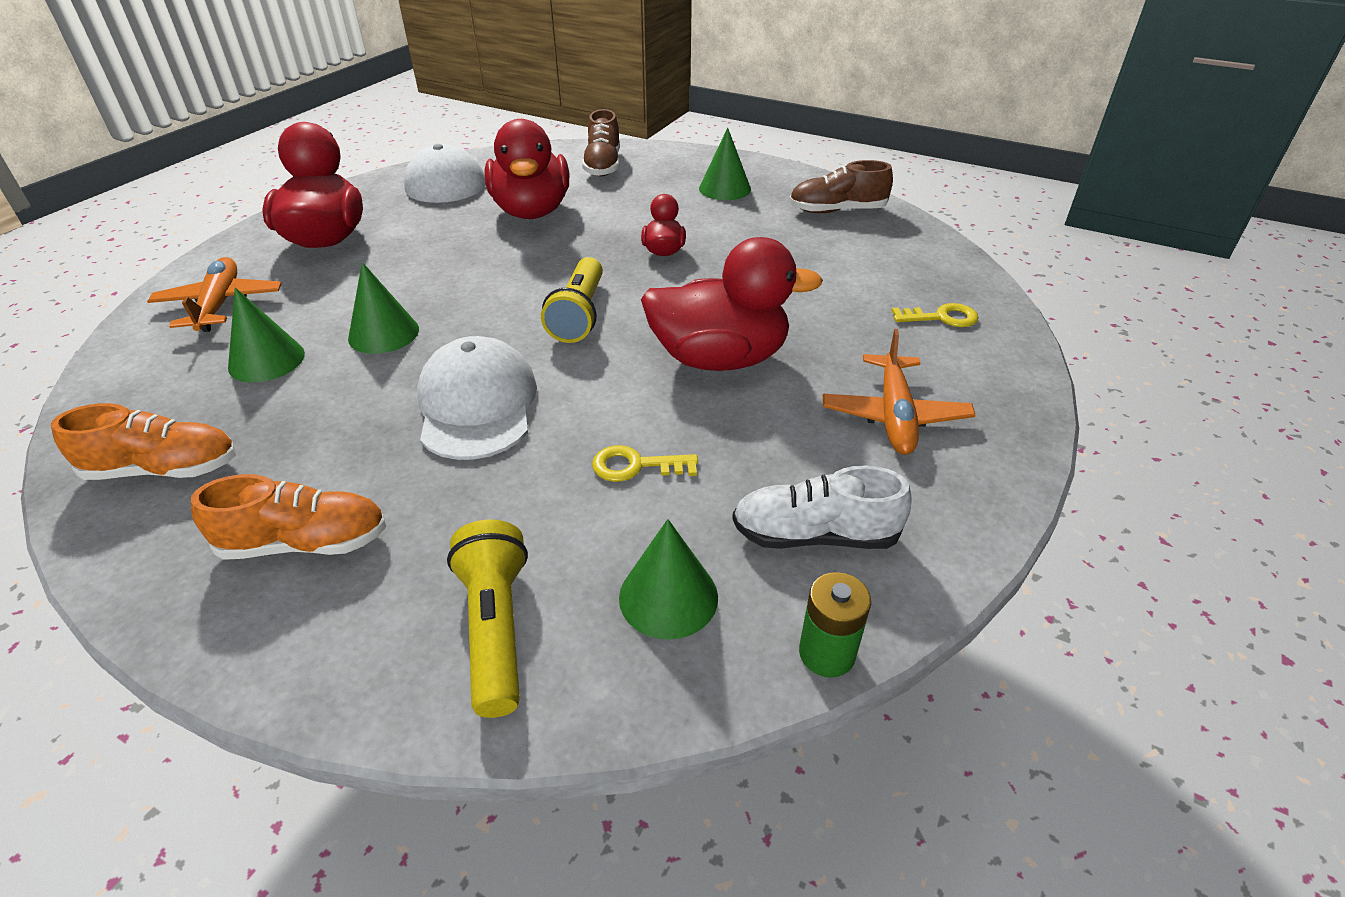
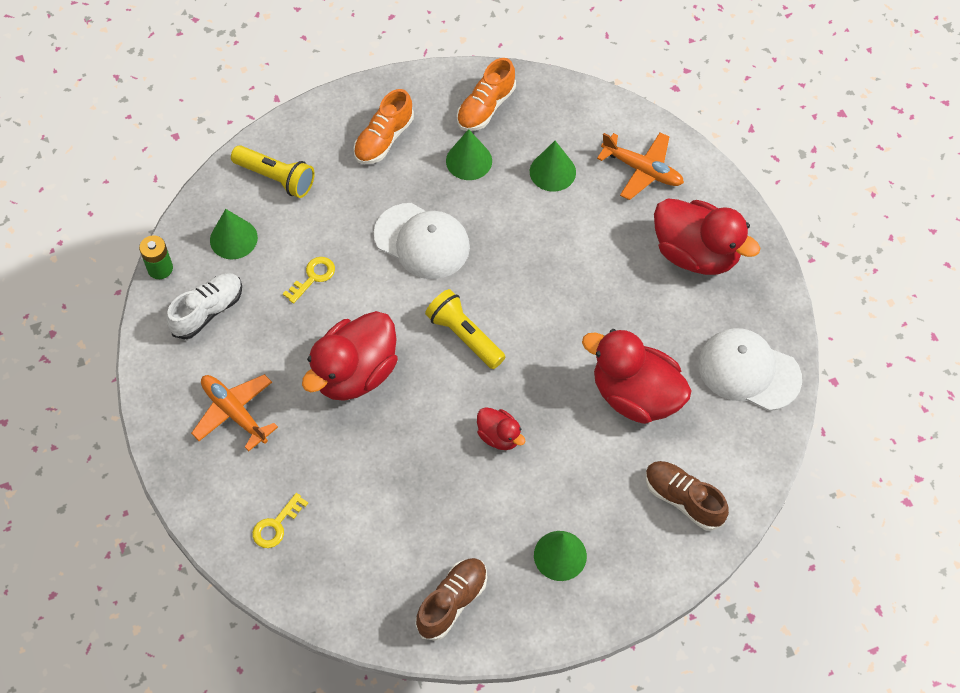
camera: 130 degrees right, 20 degrees up
green cone [348,262,419,354] -> green cone moved to [446,129,492,180]

